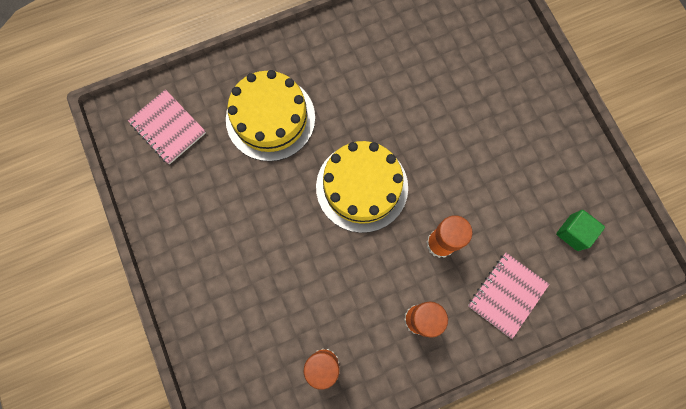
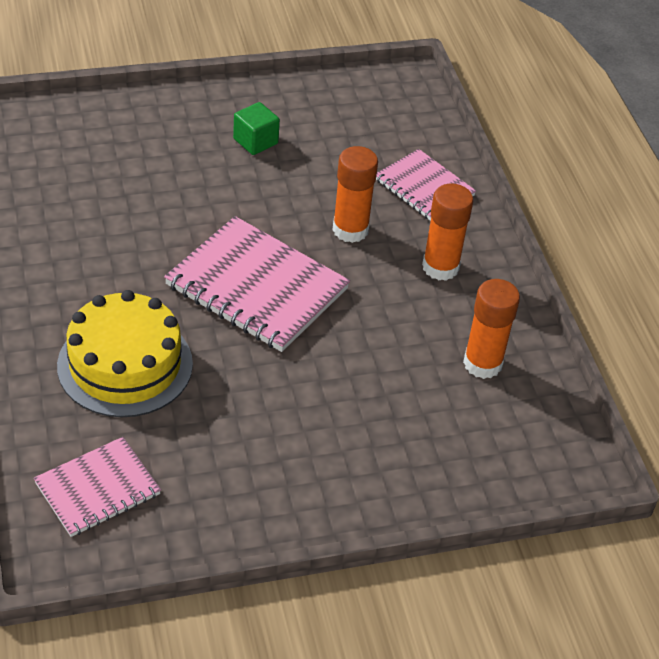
camera: 85 degrees left, 30 degrees down
yellow cake [316,141,408,233] -> pink notebook [164,216,350,352]
green cube [556,210,605,251] -> green cube moved to [233,102,280,155]

